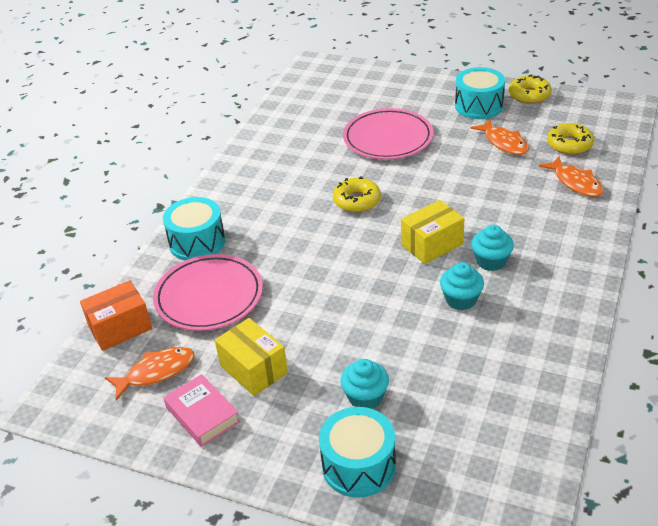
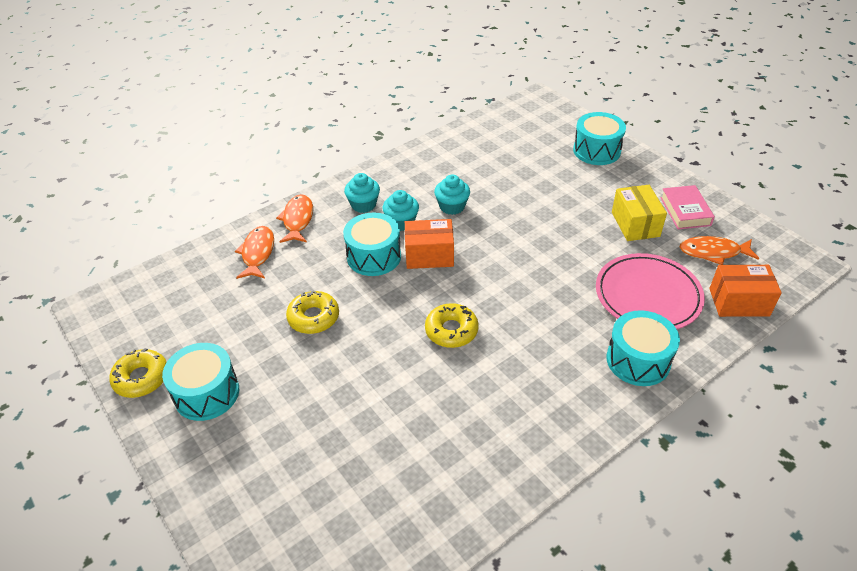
camera: 150 degrees left, 5 degrees up
turquoise cupcake [340,359,389,409] -> turquoise cupcake moved to [344,173,380,213]
pink plate [343,108,433,159] -> none
yellow box [401,200,465,264] -> orange box [405,219,454,269]
orange fish [470,119,529,155] -> orange fish moved to [276,194,313,243]
yellow donut [547,123,594,155] -> yellow donut moved to [286,291,339,334]
none -> turquoise drum [343,212,401,276]

